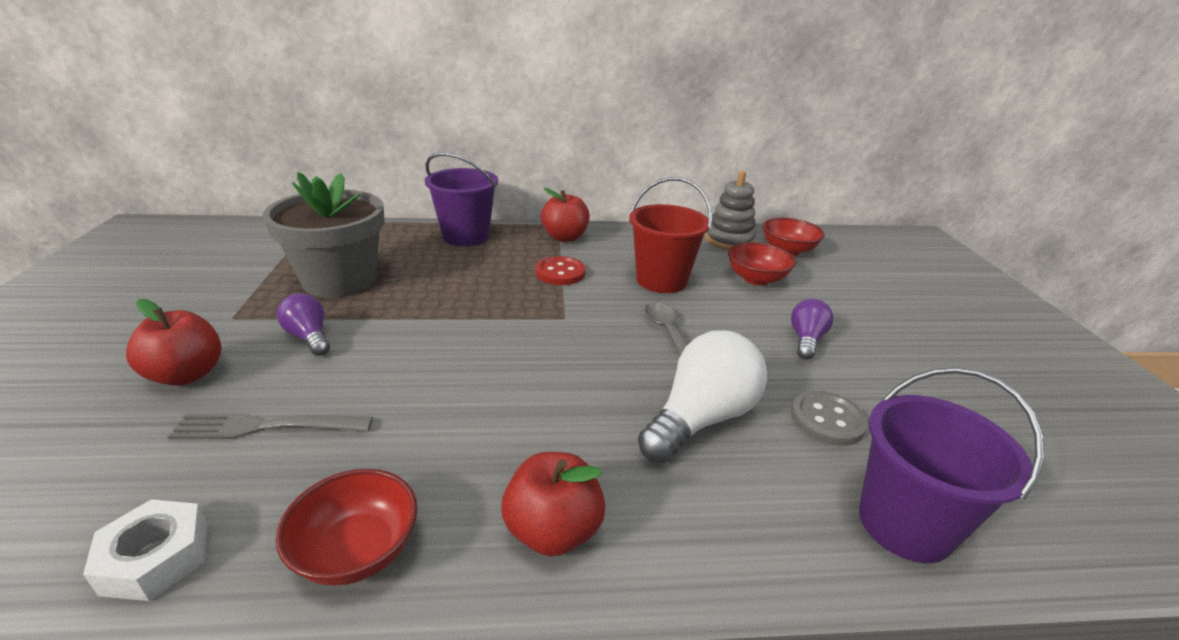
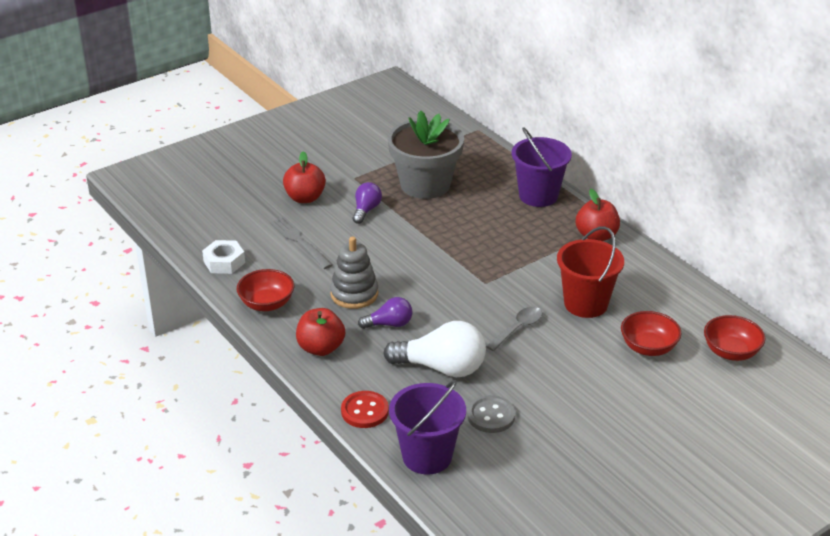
camera: 60 degrees right, 5 degrees up
red button [536,256,586,285] -> red button moved to [341,391,389,428]
grey stacking toy [705,171,756,250] -> grey stacking toy moved to [330,236,378,309]
purple light bulb [791,299,833,360] -> purple light bulb moved to [358,297,413,329]

